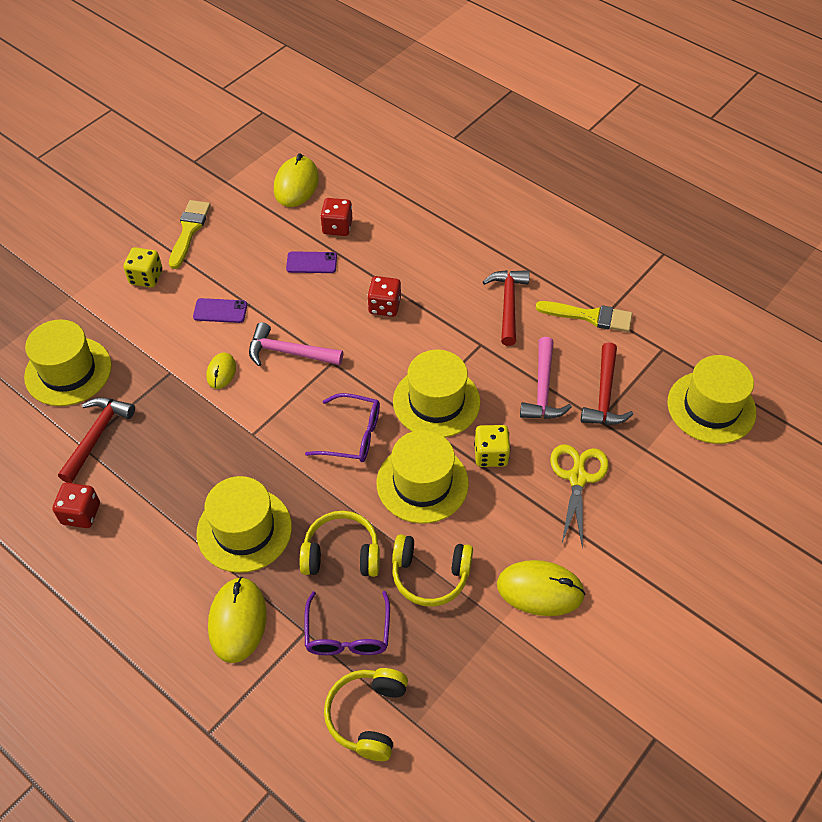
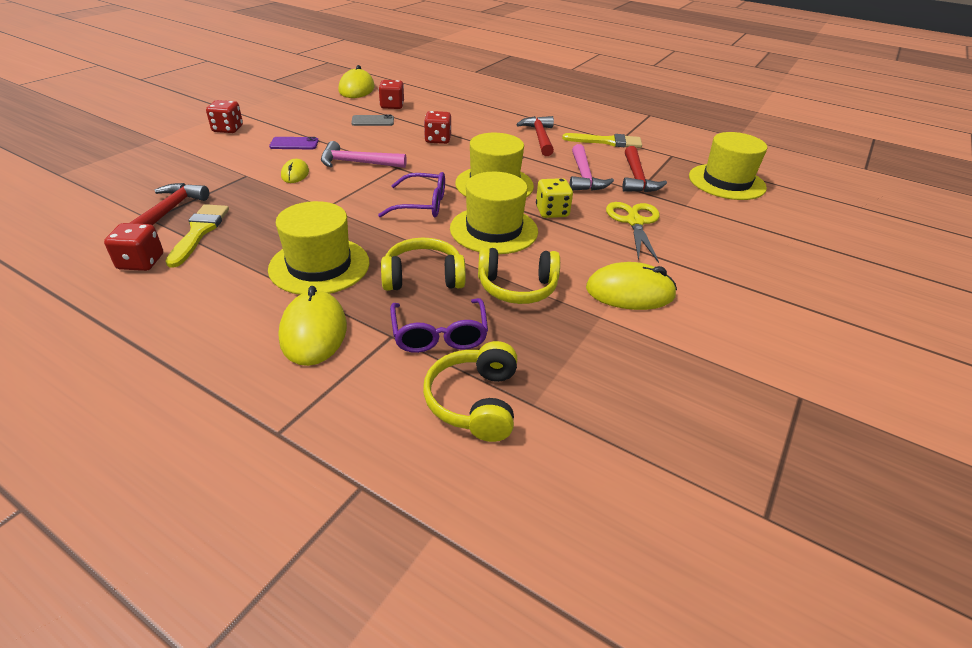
camera: 10 degrees left, 15 degrees down
yellow hat [24,320,112,406] -> none
yellow dice [123,247,162,288] -> red dice [206,100,243,133]
yellow brush [169,200,211,269] -> yellow brush moved to [165,204,229,268]
purple phone [286,251,337,273] -> grey phone [351,115,394,126]

